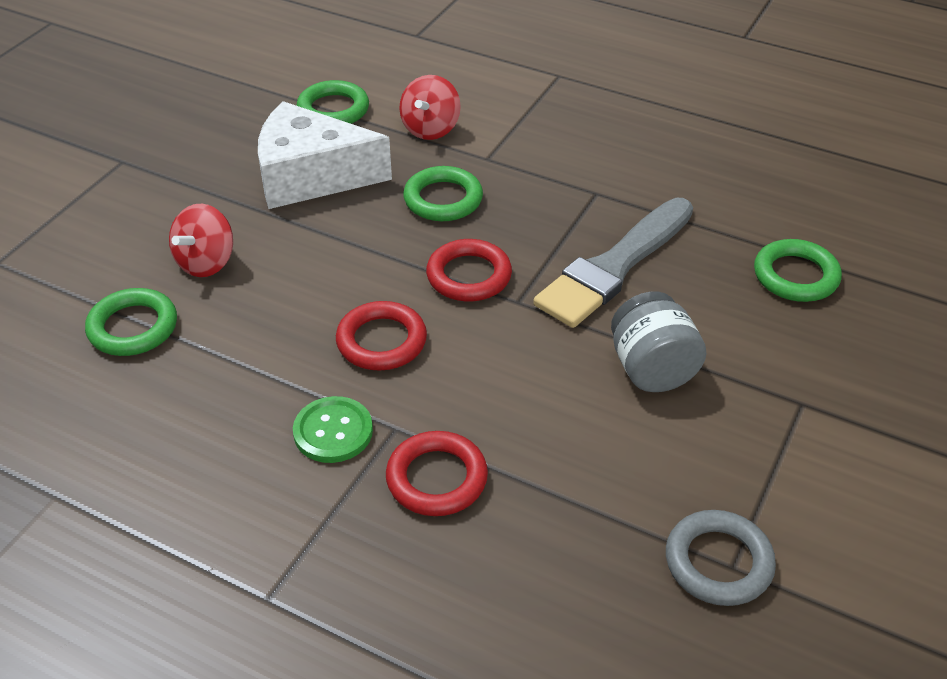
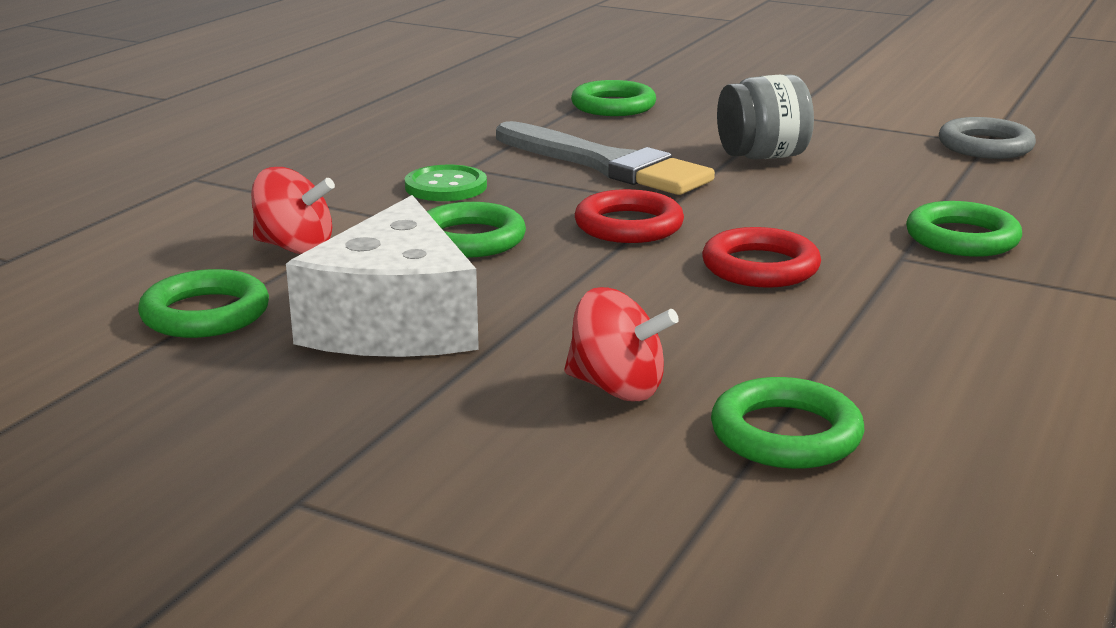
camera: 90 degrees left, 20 degrees down
green button [293,396,373,463] -> green button moved to [405,165,487,201]
red ring [386,431,488,516] -> green ring [906,201,1022,257]

